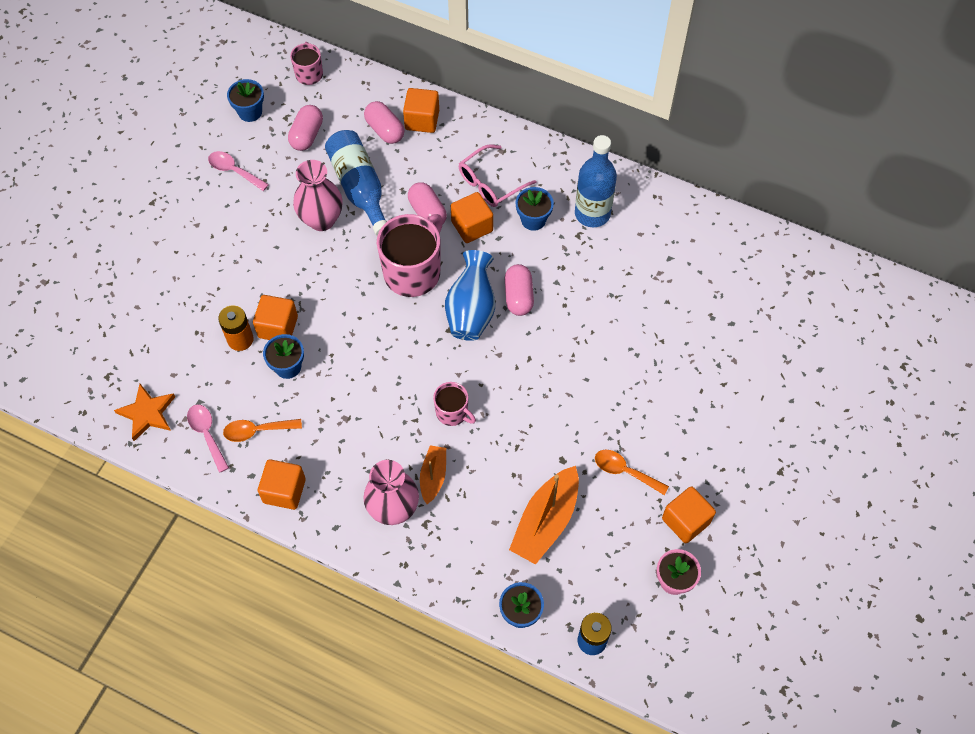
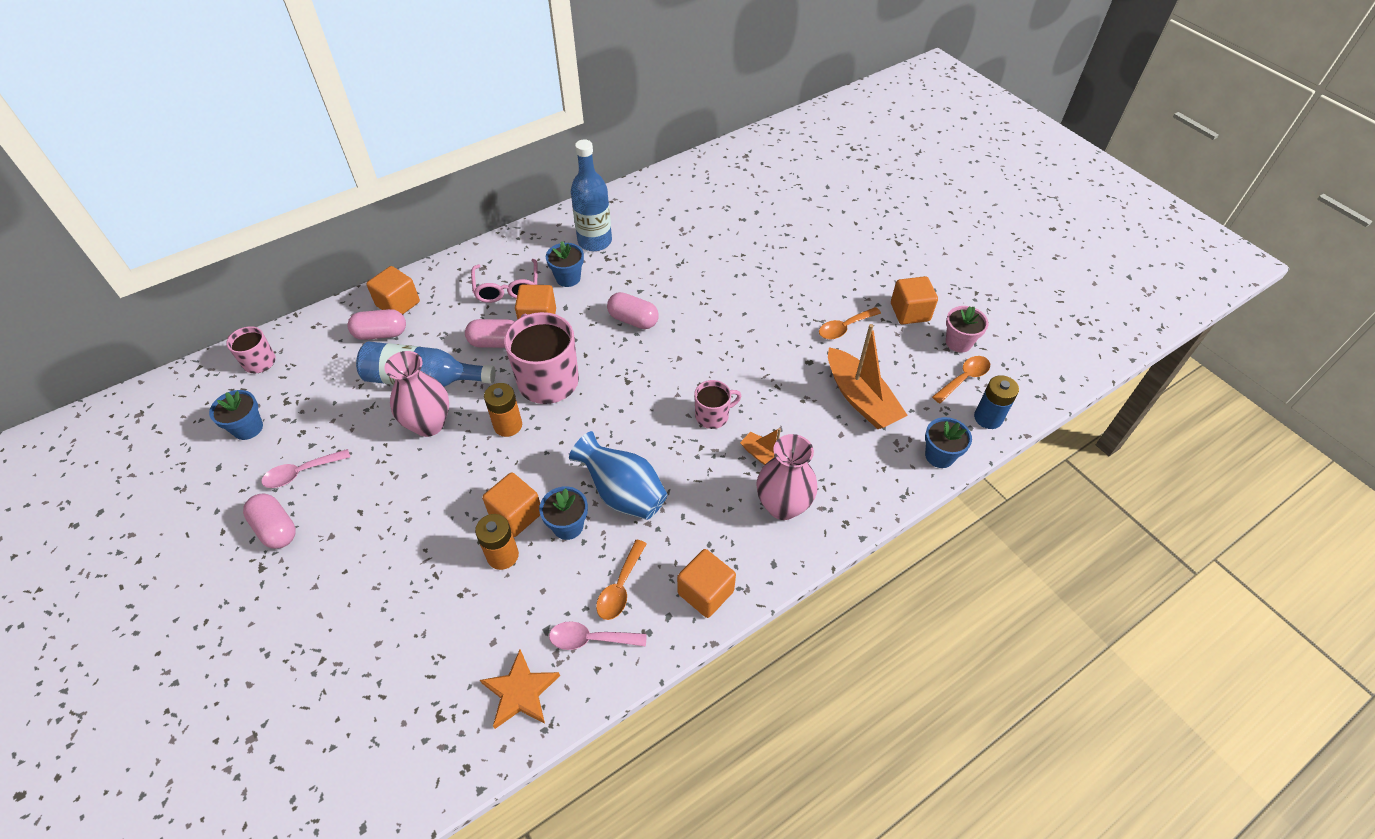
camera: 60 degrees left, 10 degrees down
pink capsule [288,105,323,151] -> pink capsule moved to [243,494,296,549]
blue vase [445,250,495,341] -> blue vase moved to [569,431,668,520]
none -> orange battery [484,383,522,437]
none -> orange spoon [932,356,990,403]

